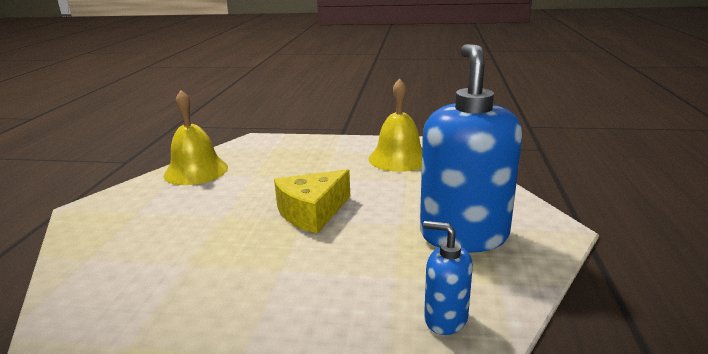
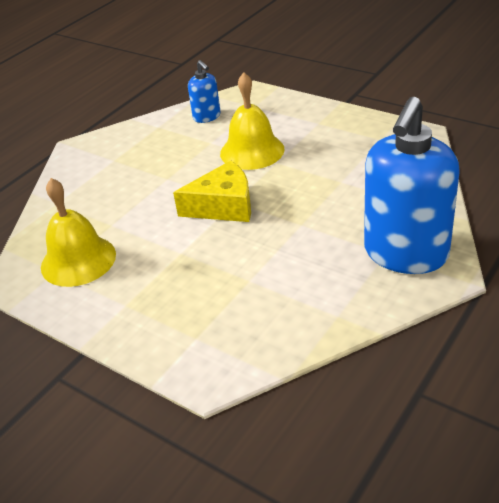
camera: 150 degrees left, 15 degrees up
yellow bell [164,90,228,185] -> yellow bell moved to [220,73,285,170]
blue soap dispenser [420,44,522,253] -> blue soap dispenser moved to [364,97,460,274]

